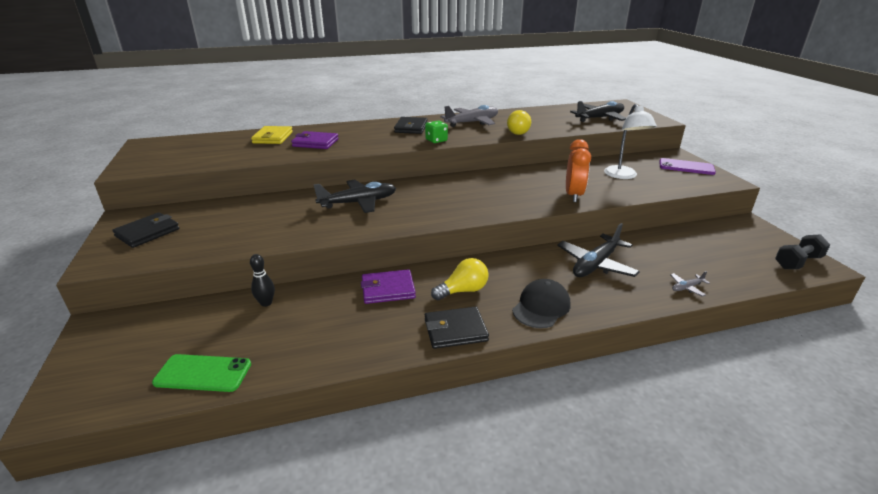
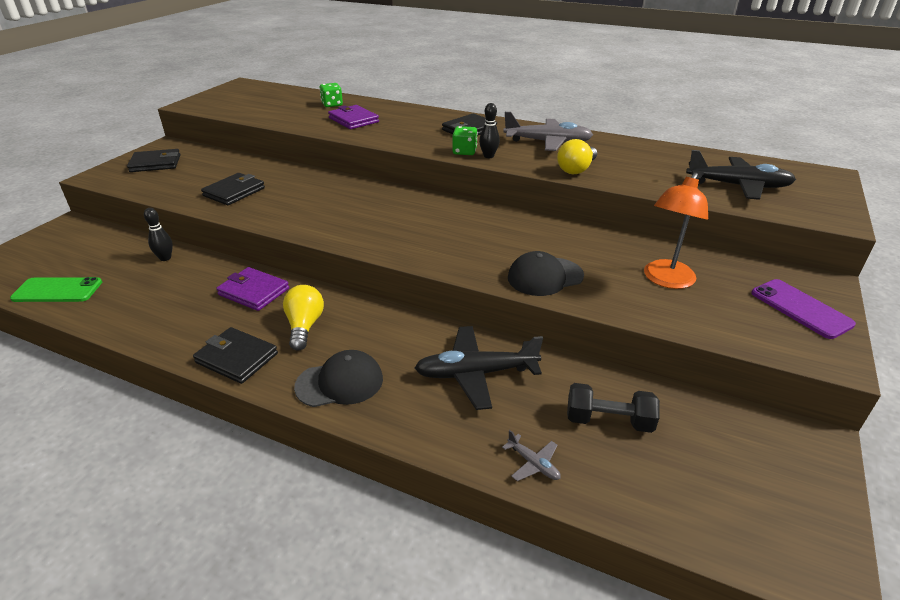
camera: 40 degrees right, 5 degrees up
green phone [152,354,251,392] -> green phone turned 45 degrees counterclockwise [10,277,102,302]
yellow wallet [251,126,293,144] -> green dice [320,83,343,107]
black plane [314,180,396,213] -> none
yellow light bulb [431,258,489,300] -> yellow light bulb turned 105 degrees counterclockwise [283,285,324,351]
orange clock [566,139,591,202] -> black cap [508,251,584,296]
white lamp [604,104,657,179] -> orange lamp [644,173,708,289]
grey plane [670,271,710,297] -> grey plane turned 150 degrees counterclockwise [502,430,561,481]
black dumbbell [775,234,830,269] -> black dumbbell moved to [567,383,660,433]
none -> black wallet [201,173,265,205]
none -> black bowling pin [479,103,500,158]

